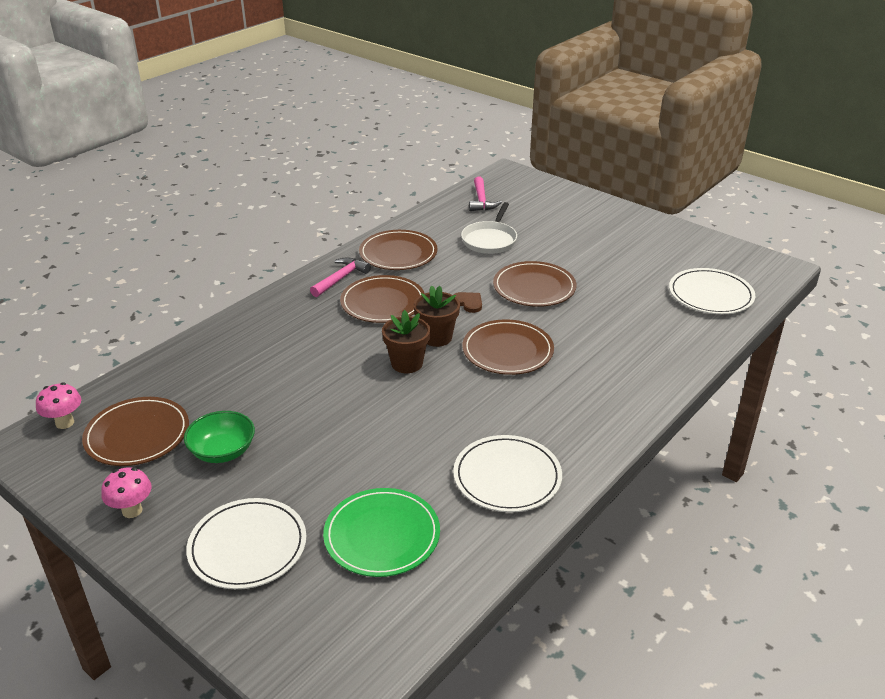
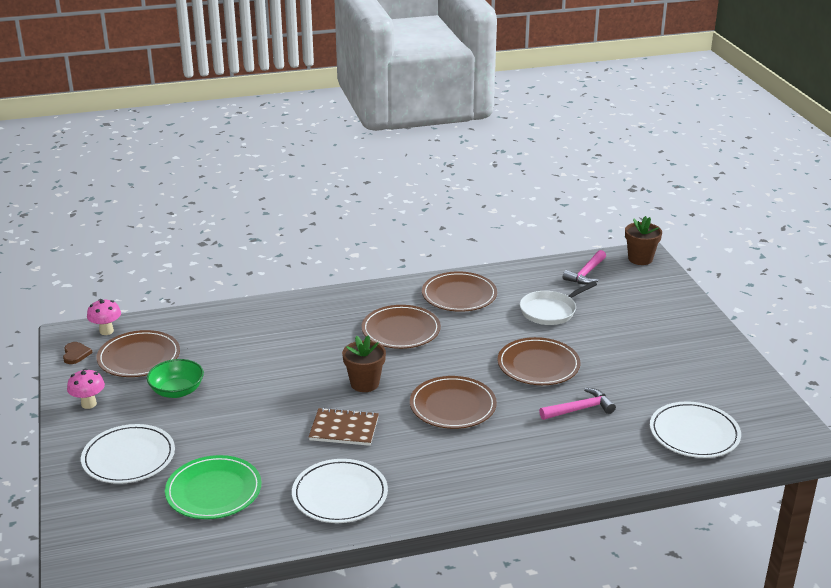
camera: 35 degrees right, 5 degrees down
pink hammer [310,257,371,297] -> pink hammer moved to [539,388,616,420]
brown flower pot [414,285,460,347] -> brown flower pot moved to [625,216,662,265]
brown heart [453,292,482,313] -> brown heart moved to [63,342,92,364]
none -> brown notebook [309,408,379,446]

